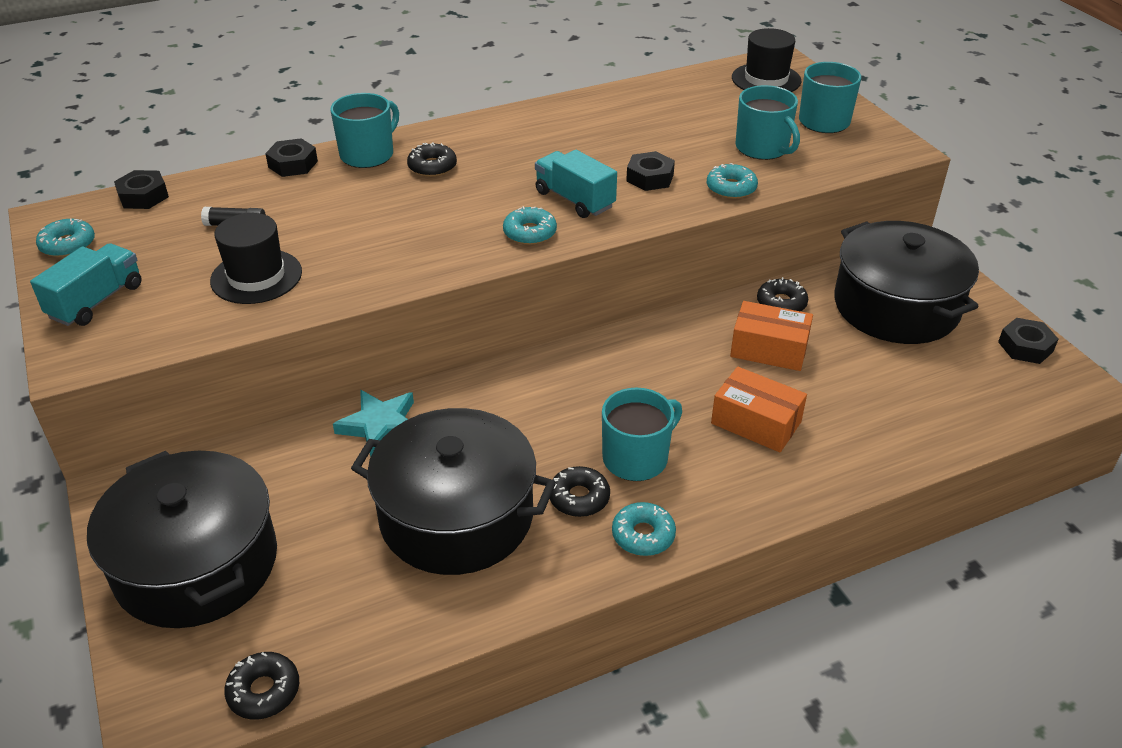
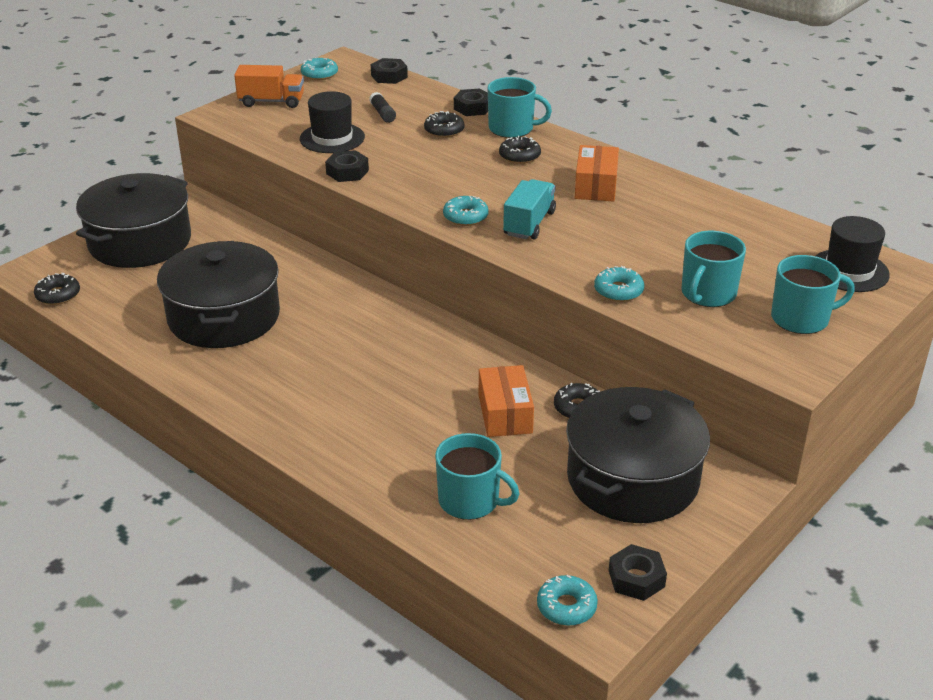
camera: 65 degrees right, 5 degrees down
turquoise truck [30,243,142,326] -> orange truck [234,65,304,108]
turquoise star [333,390,414,457] -> none
black donut [550,466,610,517] -> black donut moved to [424,111,465,138]
turquoise mug [602,388,682,481] -> turquoise mug moved to [435,433,519,520]
turquoise donut [612,502,676,556] -> turquoise donut moved to [537,575,598,626]
black nut [626,151,675,191] -> black nut moved to [325,150,369,182]
orange box [711,367,807,452] -> orange box moved to [575,145,619,202]

